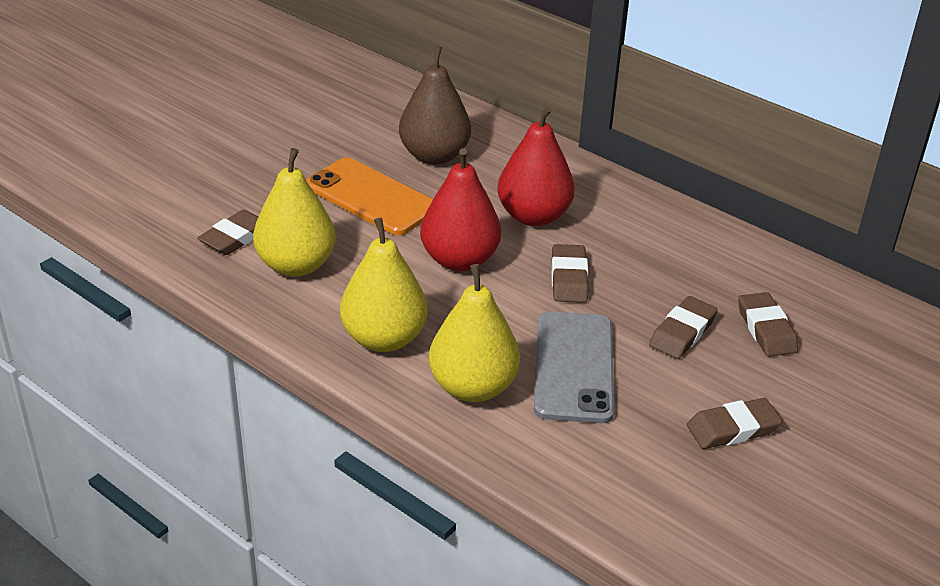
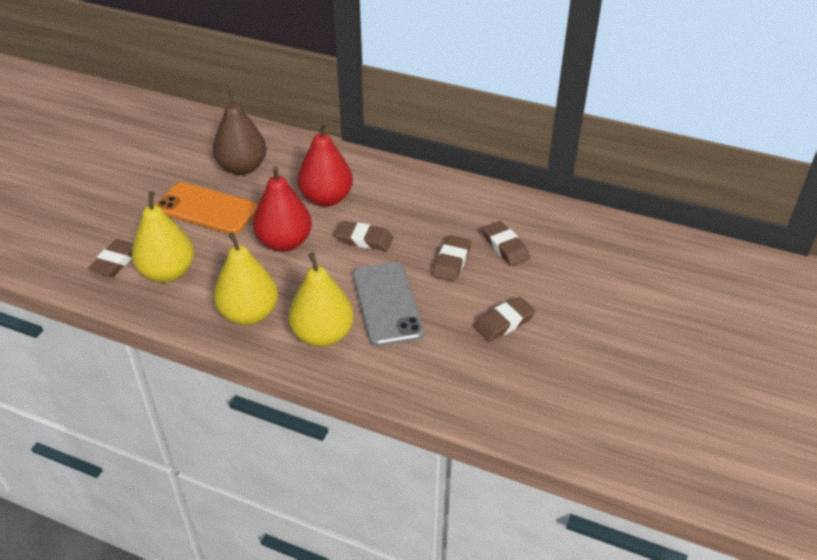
camera: 15 degrees left, 5 degrees up
brown eraser [551,244,588,303] -> brown eraser turned 60 degrees counterclockwise [336,221,393,251]

